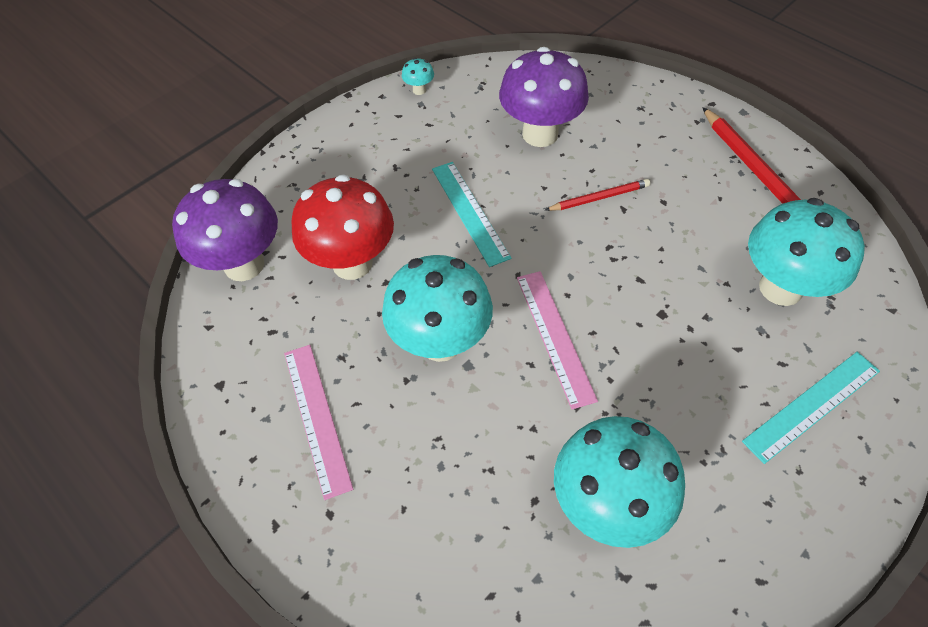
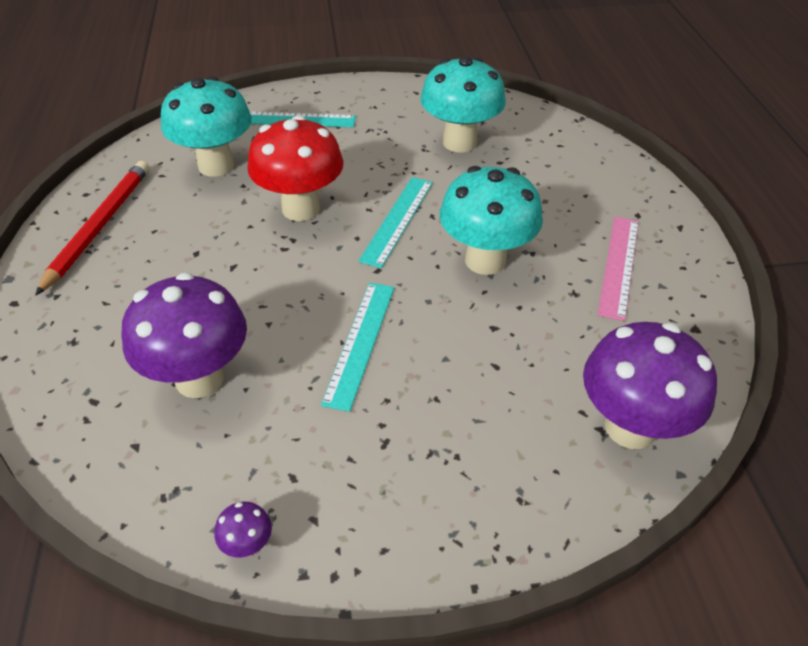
camera: 145 degrees left, 10 degrees down
red mushroom [291,174,394,280] -> red mushroom moved to [247,115,344,221]
turquoise mushroom [402,58,434,95] -> purple mushroom [215,502,272,558]
pink ruler [517,271,598,409] -> turquoise ruler [358,177,433,268]
red pencil [546,179,650,211] -> none

